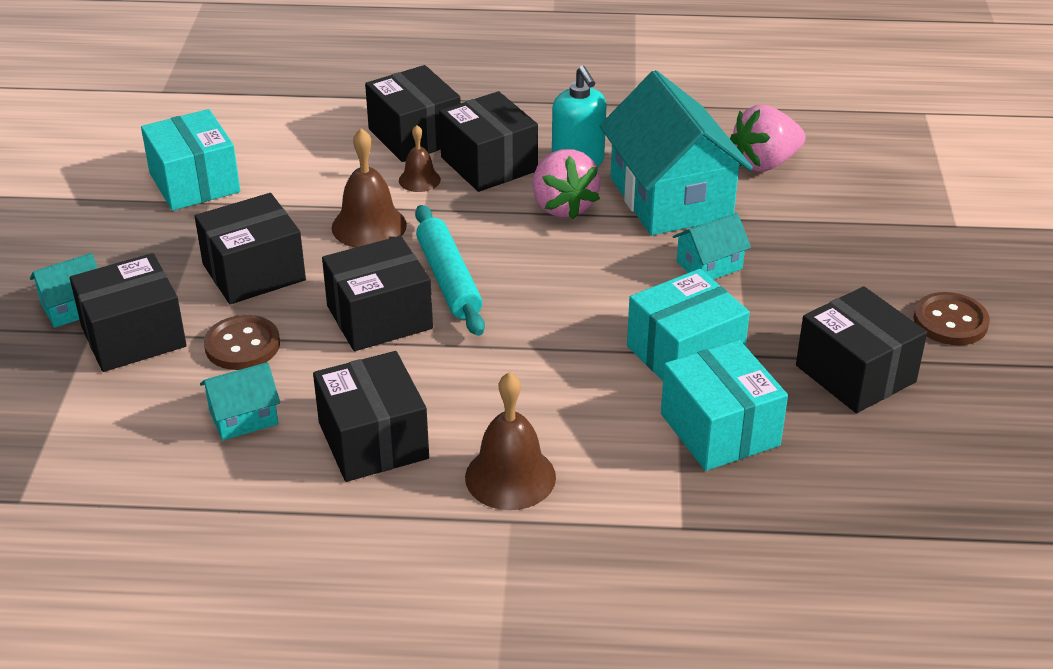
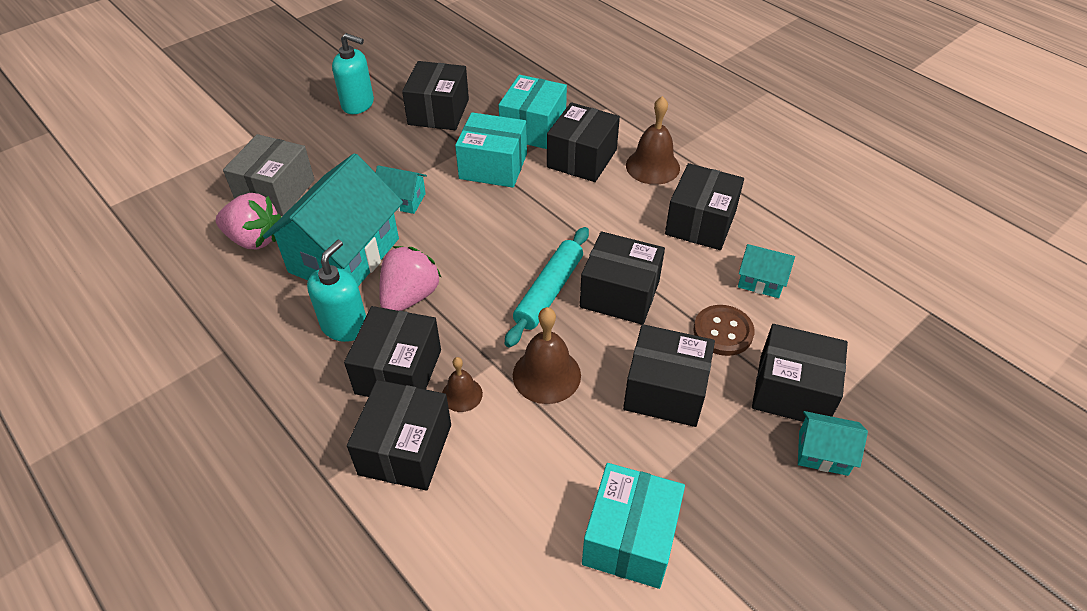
camera: 135 degrees left, 10 degrees up
brown button [913,292,990,345] -> turquoise soap dispenser [332,33,374,114]
none -> grey box [223,134,315,216]
none -> black box [547,102,620,182]

